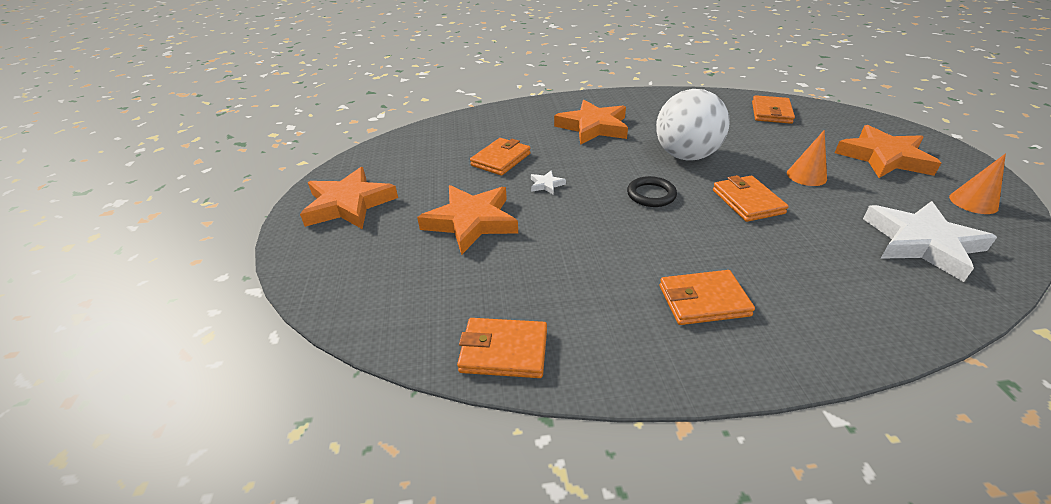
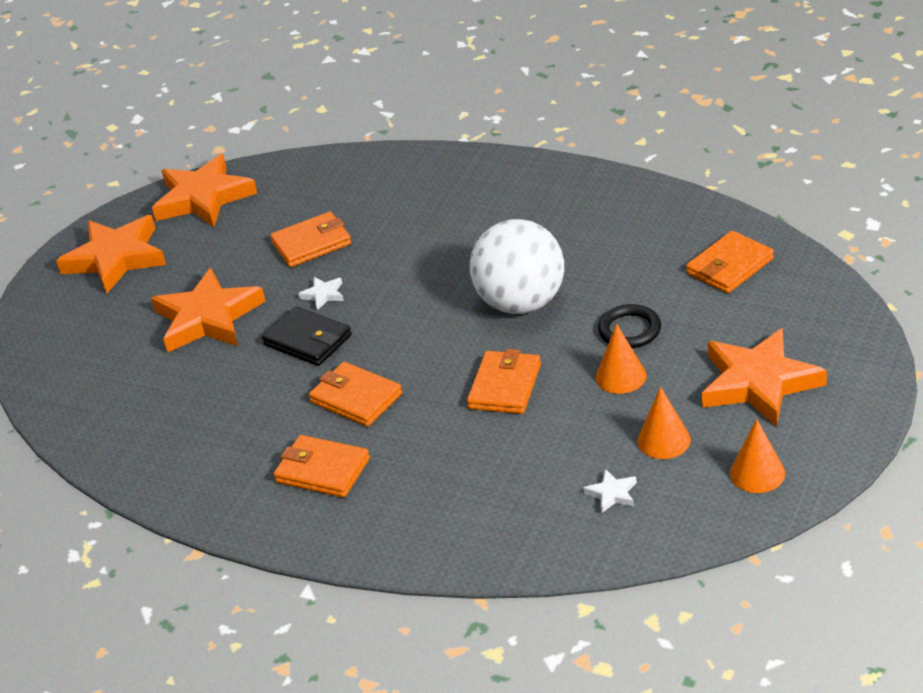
camera: 35 degrees right, 0 degrees up
orange wallet [457,318,547,378] -> orange wallet moved to [309,362,402,427]
orange star [554,100,628,145] -> orange star moved to [152,154,257,227]
black ring [627,176,677,207] -> black ring moved to [598,304,661,348]
white star [863,201,997,282] -> white star [583,469,637,513], size x0.41
none -> black wallet [262,306,352,366]
none -> orange cone [637,386,691,459]

